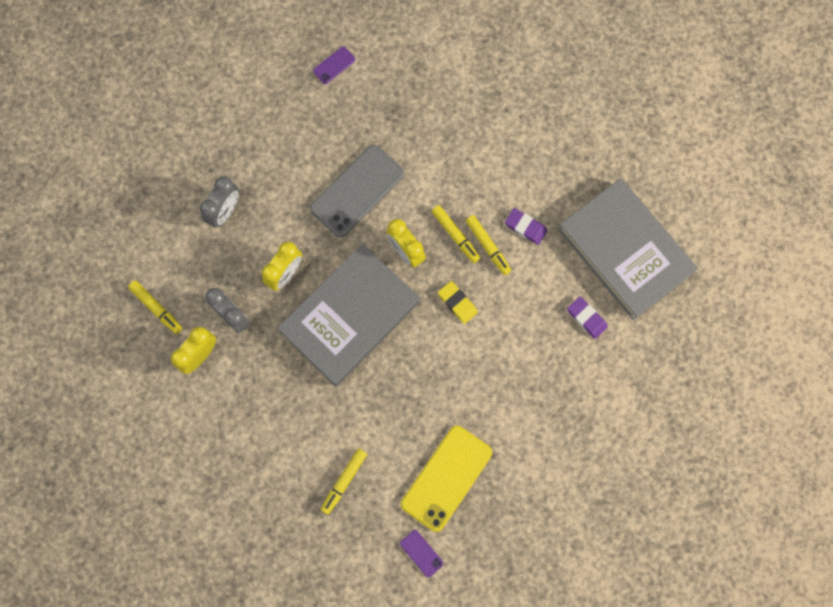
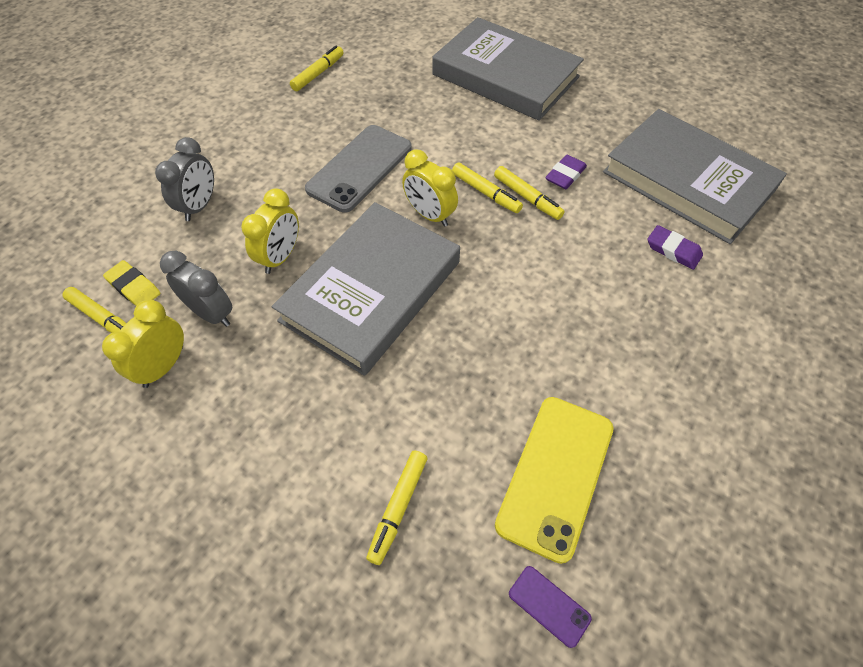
camera: 10 degrees left, 20 degrees down
purple phone [313,46,355,84] -> yellow marker [290,46,344,91]
yellow eraser [438,281,478,324] -> yellow eraser moved to [103,260,161,306]
purple eraser [505,208,548,245] -> purple eraser turned 75 degrees counterclockwise [545,155,587,189]
none -> grey book [433,17,584,121]

